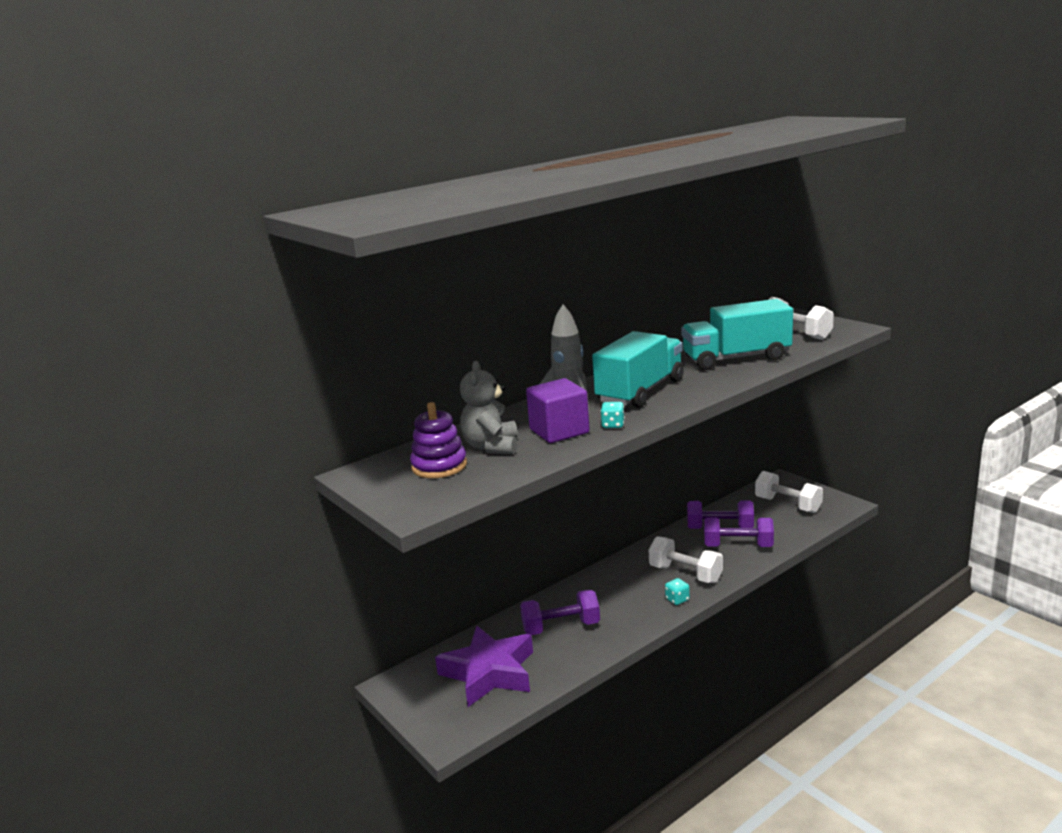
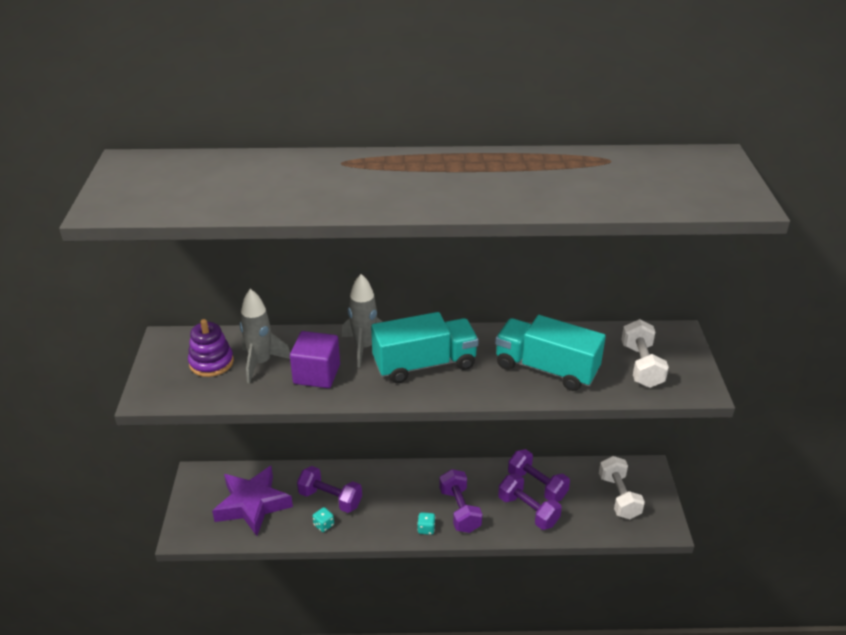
camera: 35 degrees right, 15 degrees up
grey teddy bear [460,361,518,454] -> grey rocket [240,289,290,384]
turquoise dice [600,402,625,428] -> turquoise dice moved to [313,507,334,532]
white dumbbell [649,536,723,583] -> purple dumbbell [439,469,482,533]

